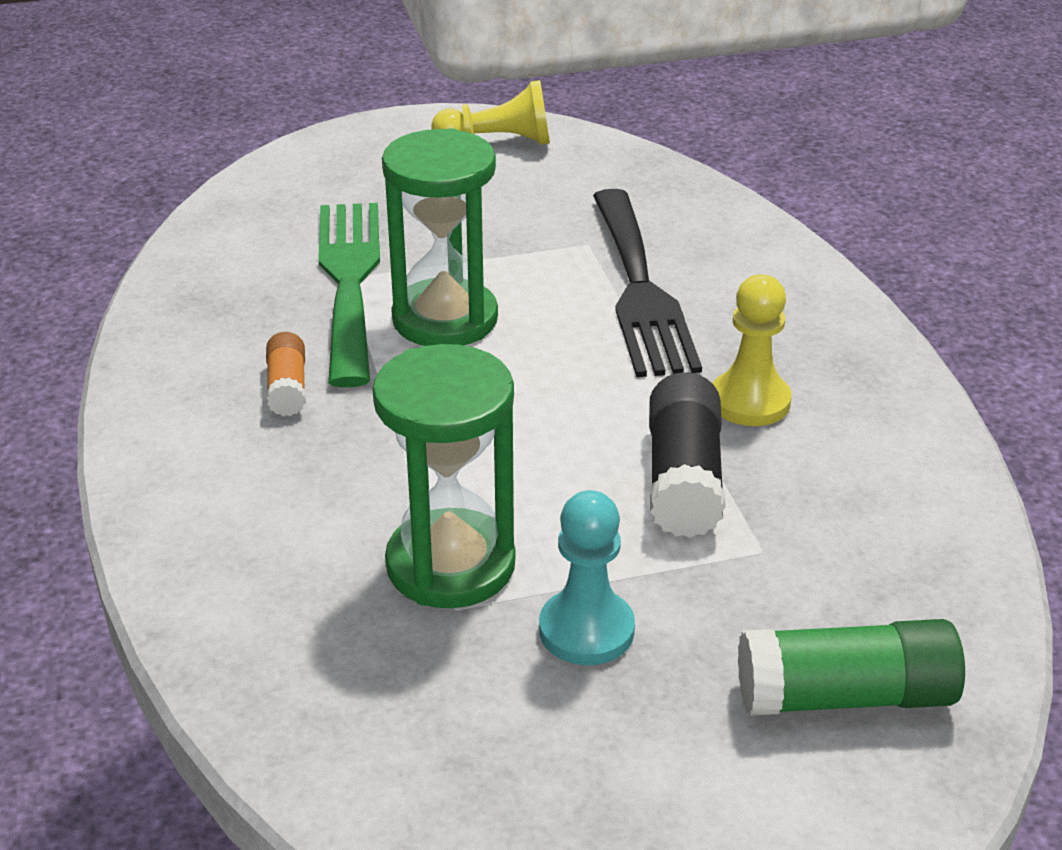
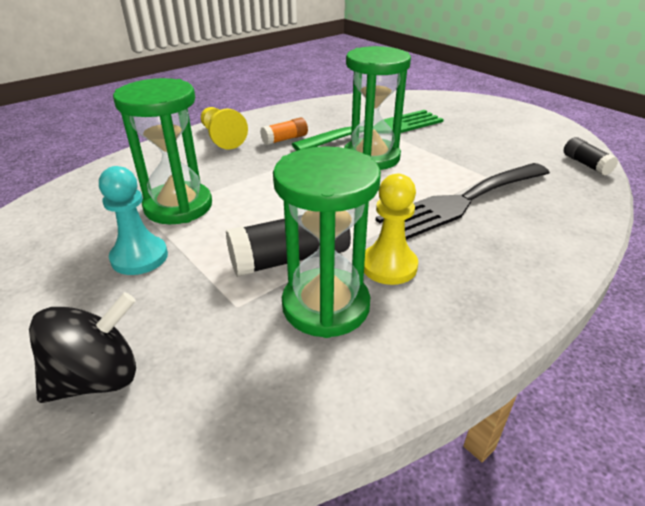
camera: 65 degrees right, 0 degrees up
yellow pawn [432,80,550,145] -> yellow pawn moved to [201,107,248,149]
green glue stick [738,619,965,716] -> black spinning top [29,292,136,403]
none -> green hourglass [273,146,381,338]
none -> black glue stick [564,137,618,176]

